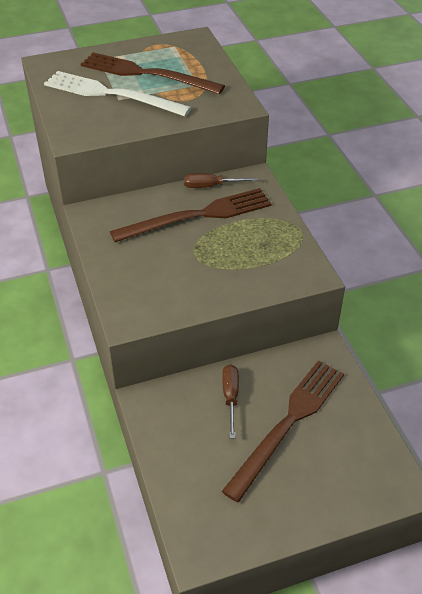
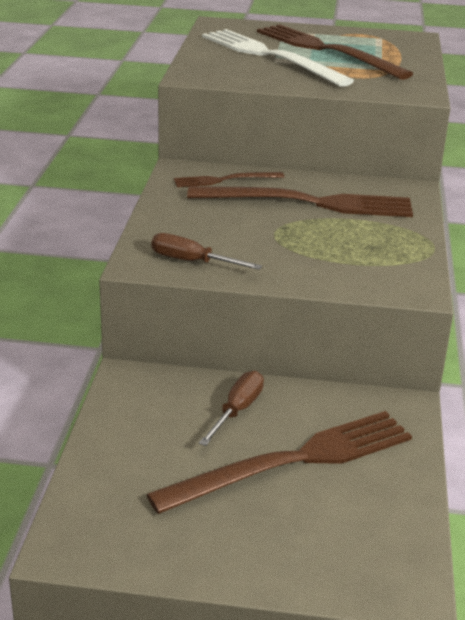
camera: 25 degrees right, 15 degrees down
brown screwdriver [184,173,258,188] -> brown screwdriver moved to [151,233,262,270]
none -> brown fork [174,172,284,187]

